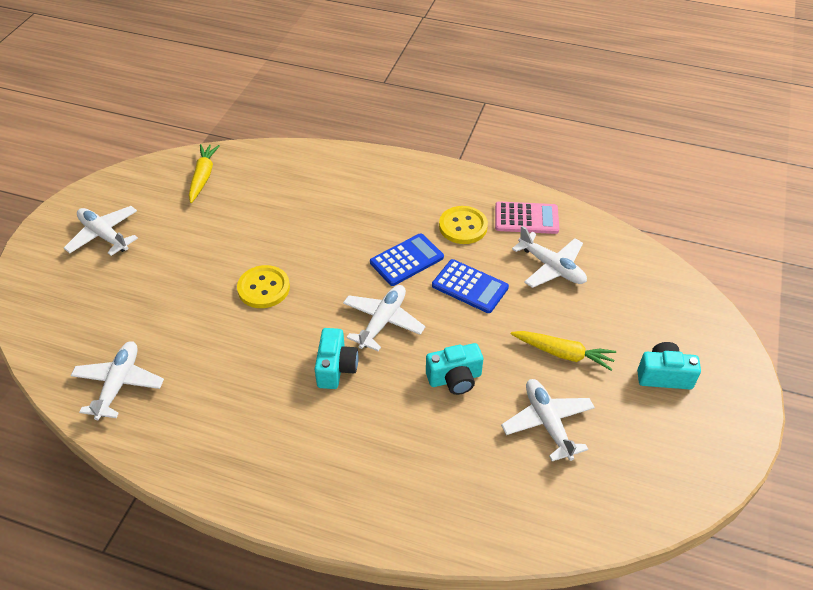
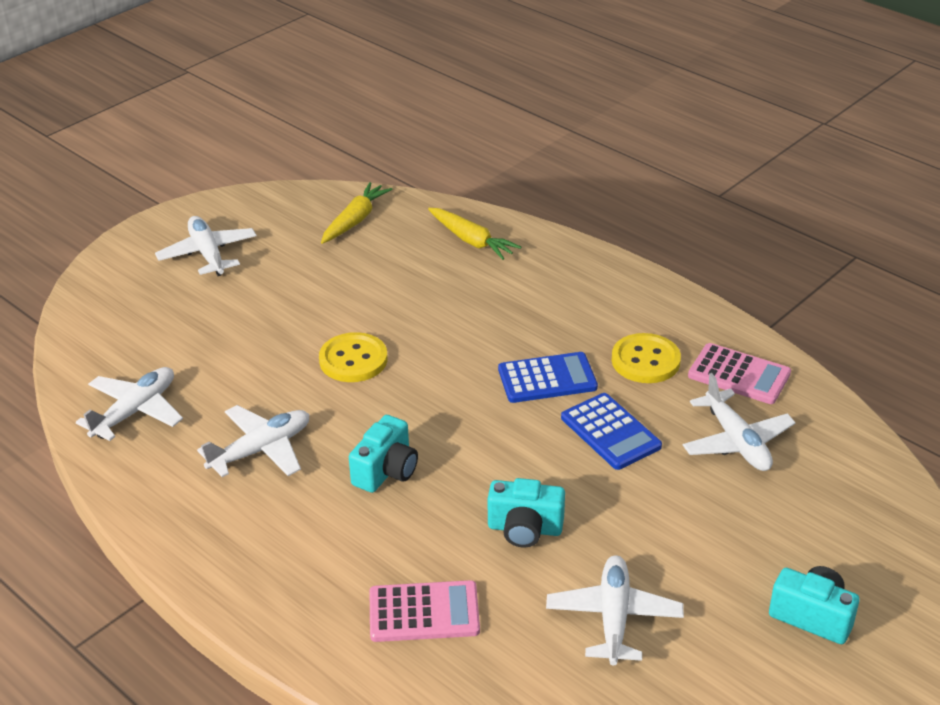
camera: 25 degrees right, 10 degrees down
white plane [343,285,425,351] -> white plane moved to [197,405,309,477]
yellow carrot [511,331,616,371] -> yellow carrot moved to [428,208,521,260]
none -> pink calculator [370,580,480,642]

